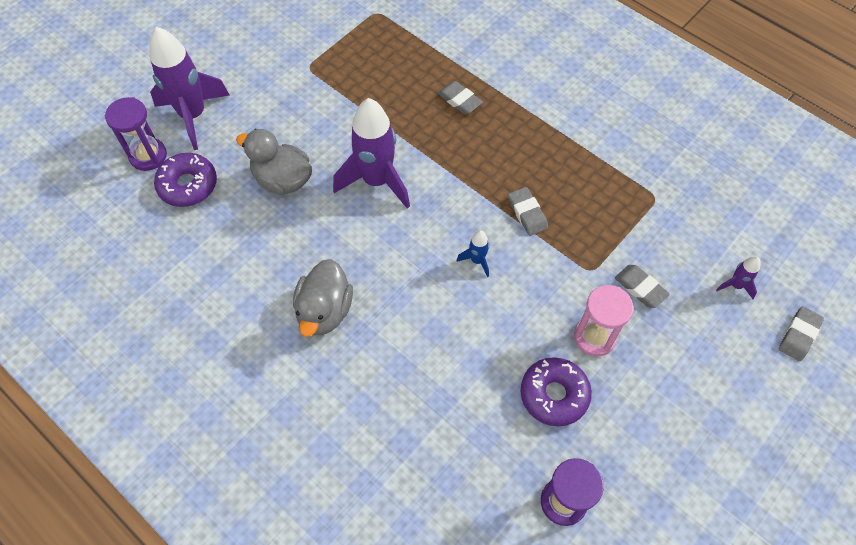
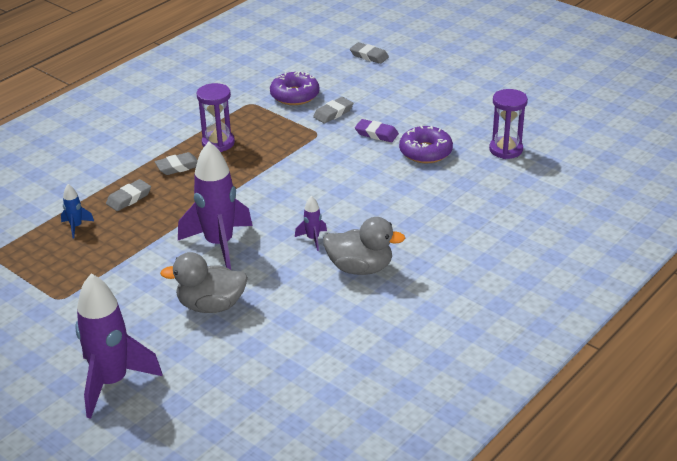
camera: 90 degrees left, 25 degrees down
purple hourglass [105,97,167,171] -> purple hourglass moved to [197,83,235,152]
purple donut [154,153,217,207] -> purple donut moved to [270,72,319,105]
grey duck [236,129,312,195] -> grey duck turned 60 degrees clockwise [160,252,248,313]
blue rocket [457,231,489,277] -> blue rocket moved to [61,184,94,238]
grey eraser [508,187,548,236] -> grey eraser moved to [155,152,198,175]
pink hourglass [574,285,633,357] -> purple eraser [355,119,399,142]
purple rocket [716,256,761,299] -> purple rocket moved to [295,196,327,251]

